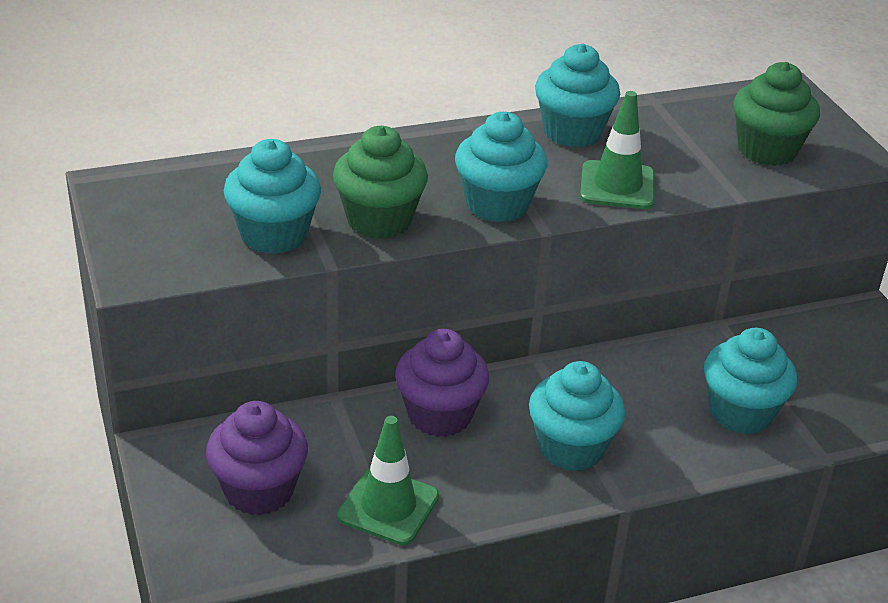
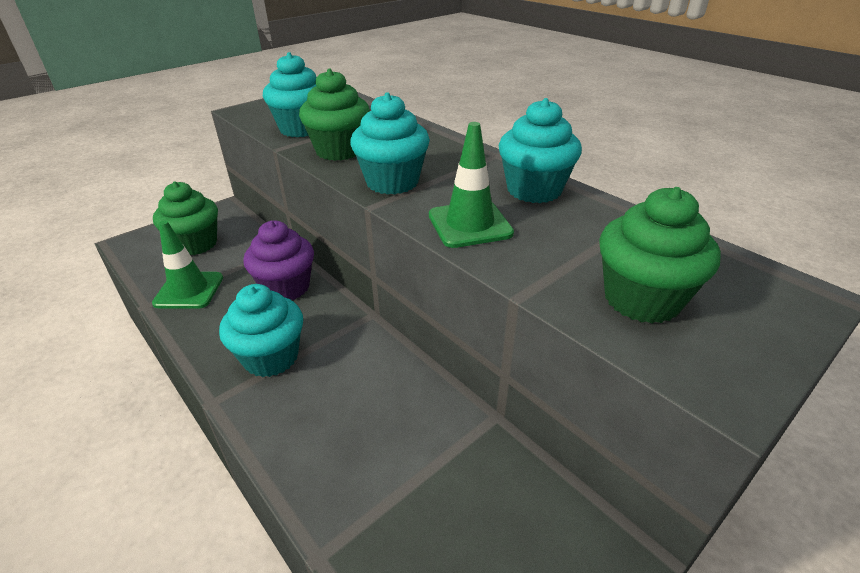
camera: 70 degrees right, 0 degrees up
purple cupcake [206,401,308,515] -> green cupcake [153,181,218,255]
turquoise cupcake [704,328,797,434] -> none

